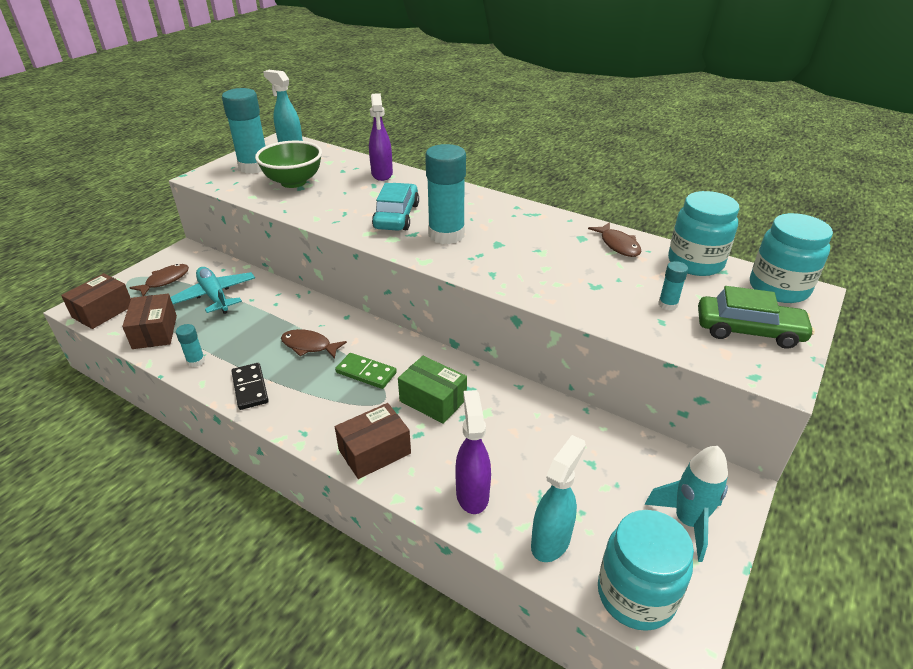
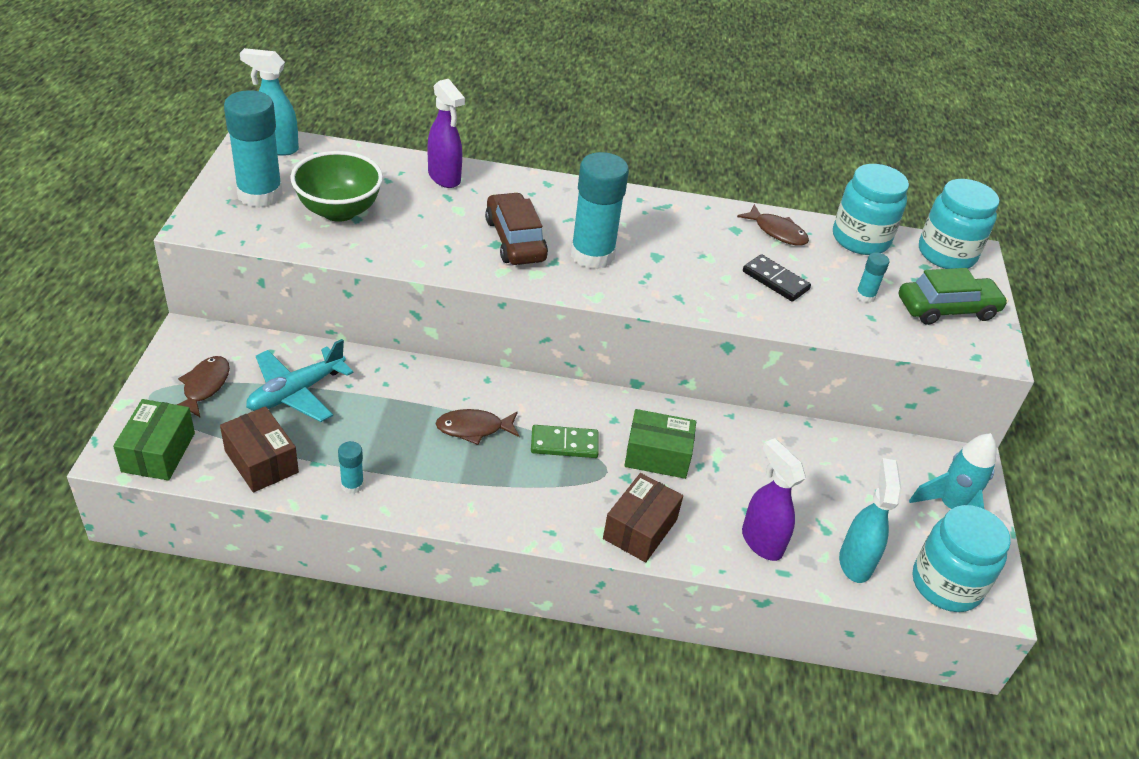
camera: 30 degrees left, 5 degrees up
brown box [61,273,131,329] -> green box [113,399,195,481]
turquoise plane [170,267,255,314] -> turquoise plane turned 75 degrees counterclockwise [246,339,354,422]
black domino [232,363,269,410] -> black domino moved to [743,254,811,302]
turquoise car [372,183,419,231] -> brown car [485,192,548,265]

